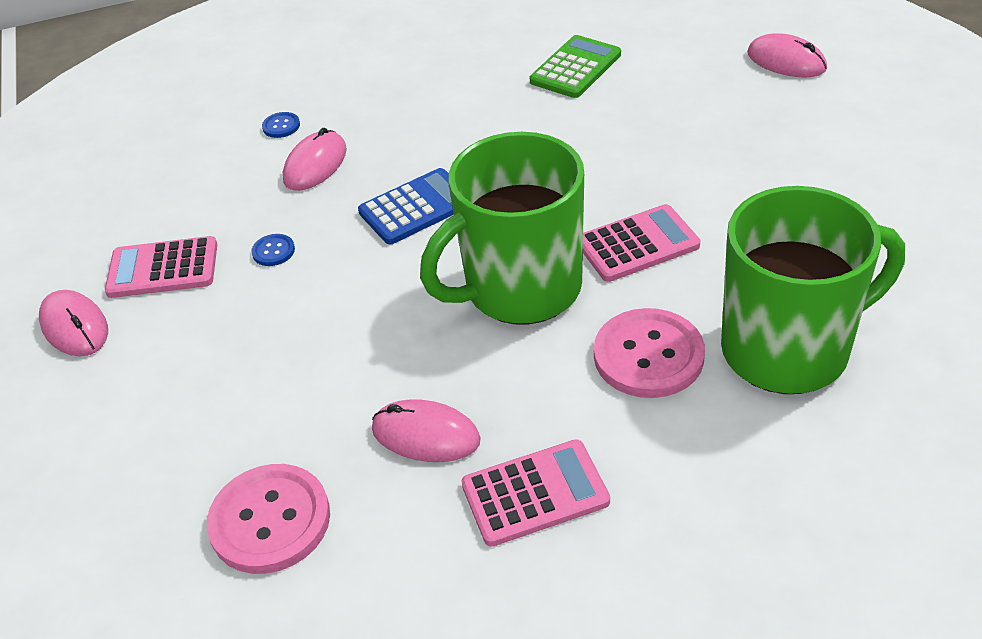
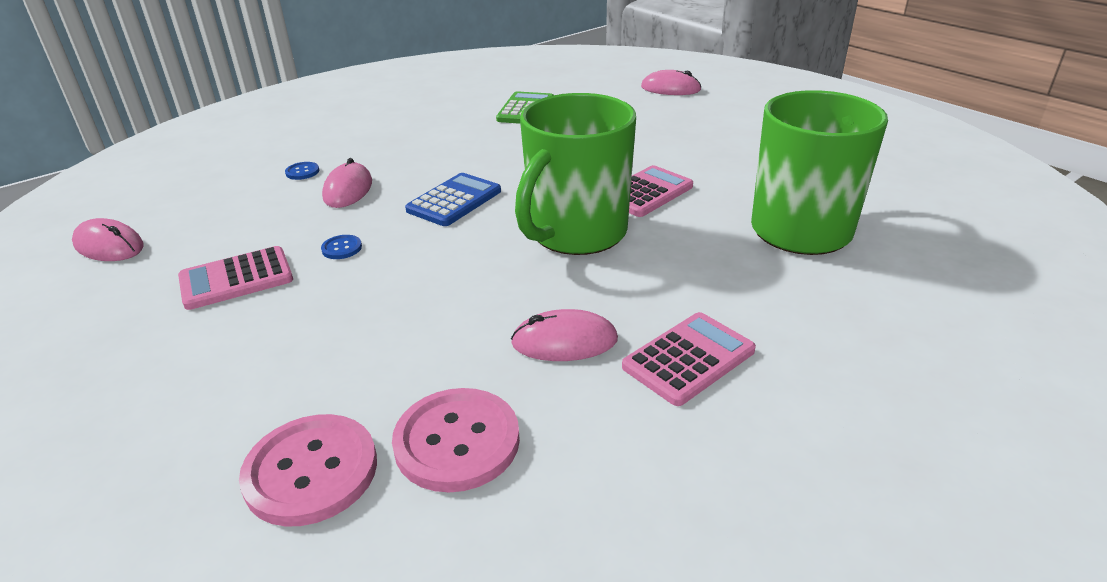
camera: 25 degrees left, 10 degrees down
pink mouse [39,290,108,356] -> pink mouse moved to [72,218,144,261]
pink button [594,308,705,398] -> pink button moved to [239,414,377,527]

